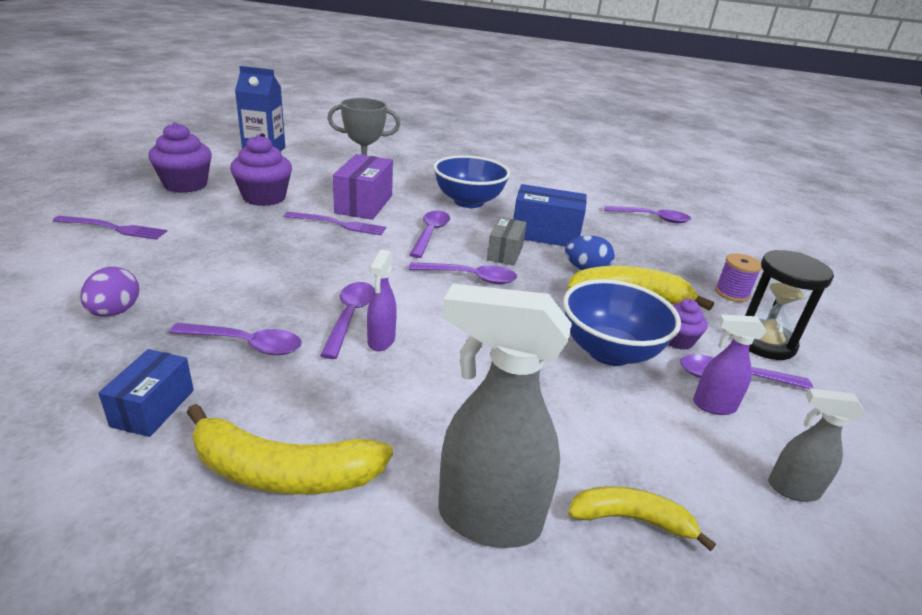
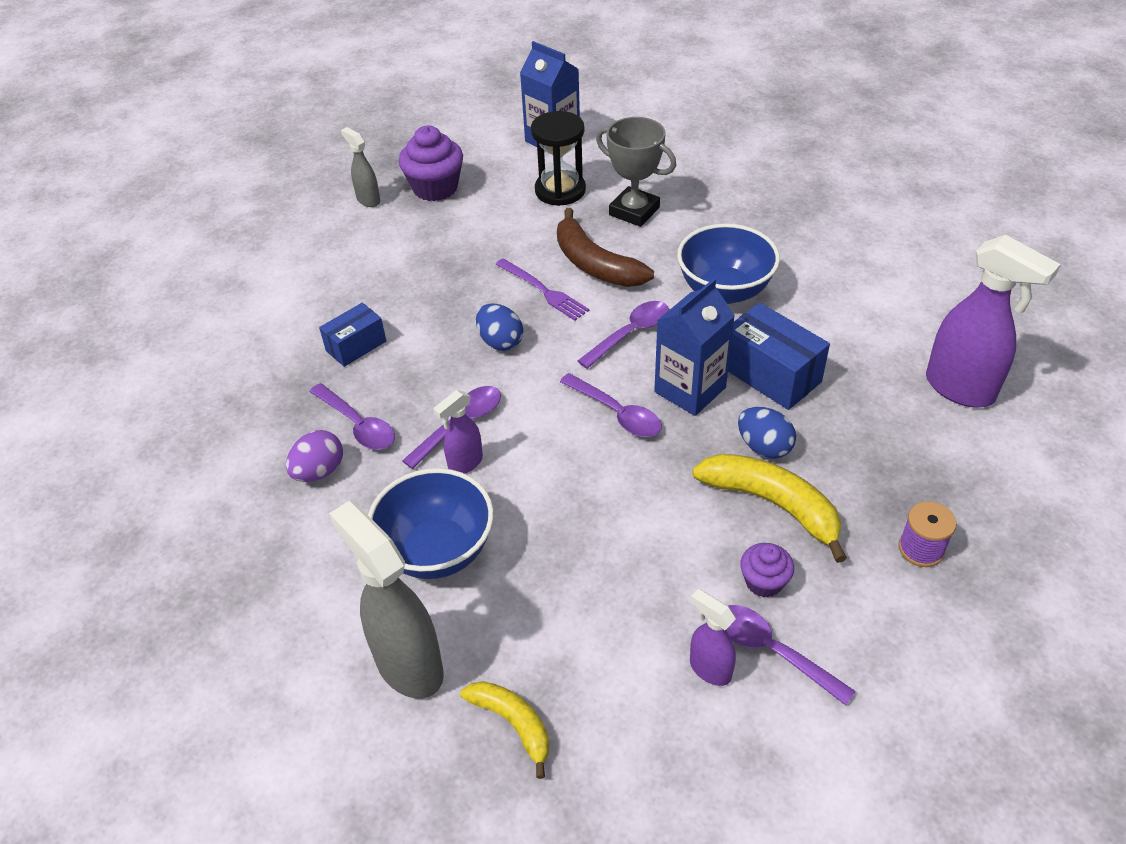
camera: 40 degrees right, 15 degrees up
purple fork [53,216,167,240] -> none
purple egg [80,267,139,317] -> purple egg moved to [286,430,343,482]
blue box [98,349,194,437] -> blue box moved to [319,303,386,367]
yellow banana [186,404,393,494] -> none
purple cupcake [230,135,292,206] -> none
purple box [333,154,393,220] -> brown banana [557,208,654,287]
grey box [487,217,527,266] -> blue carton [654,278,735,416]
blue bowl [563,279,681,366] -> blue bowl moved to [368,468,494,579]
purple spoon [604,206,691,223] -> purple spray bottle [926,235,1061,408]
black hourglass [745,250,834,360] -> black hourglass moved to [531,111,586,206]
grey spray bottle [768,389,866,502] -> grey spray bottle moved to [341,127,380,207]
none -> blue egg [476,303,523,351]

